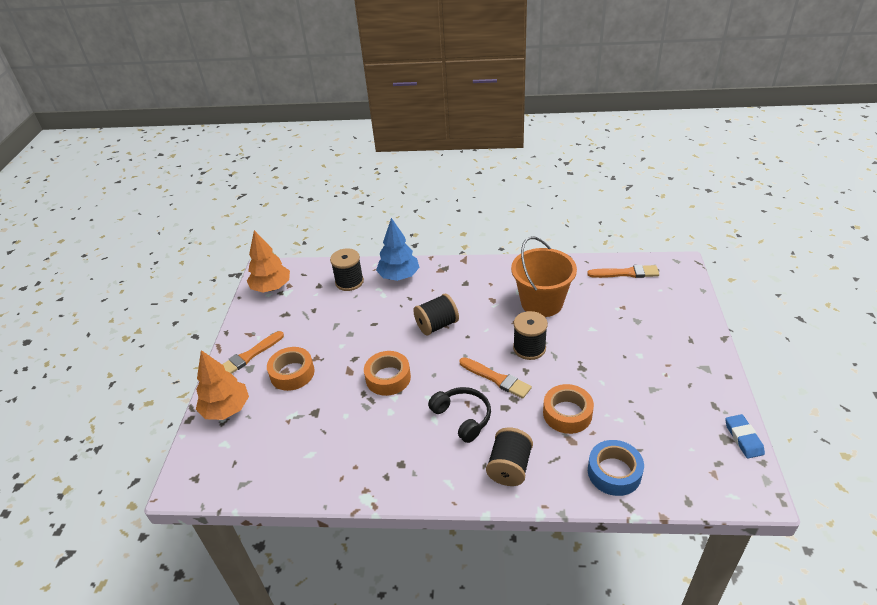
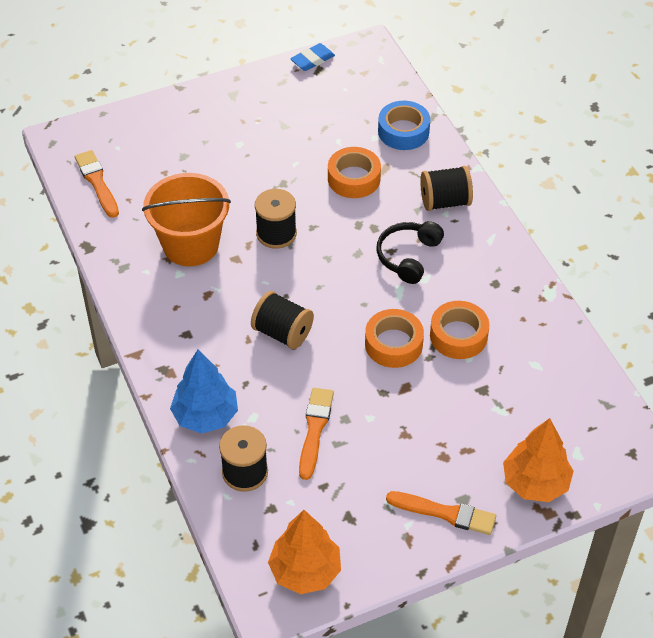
camera: 120 degrees left, 10 degrees up
orange tape [267,347,315,391] -> orange tape moved to [430,301,489,359]
orange brush [459,357,532,399] -> orange brush moved to [299,388,334,480]

